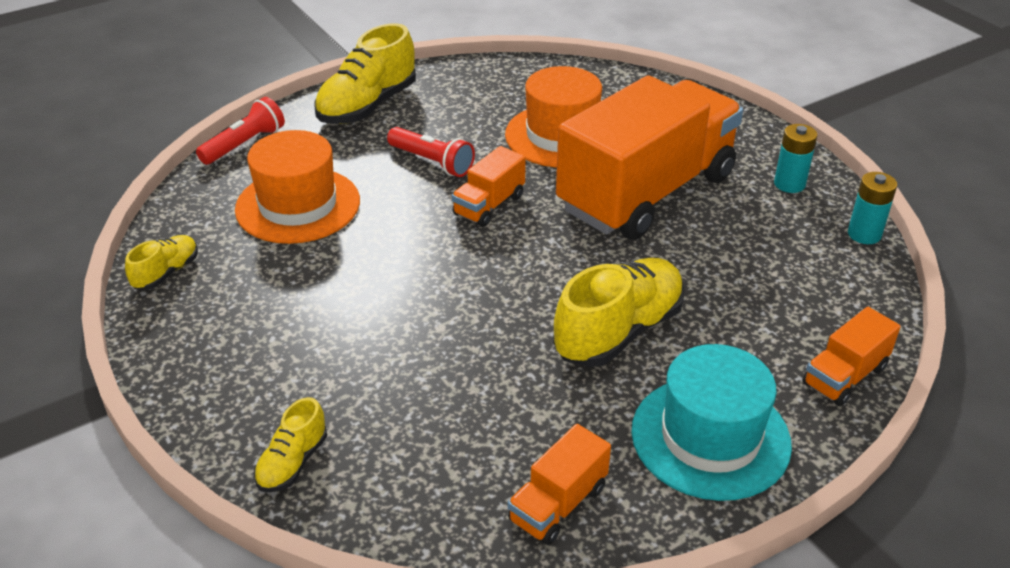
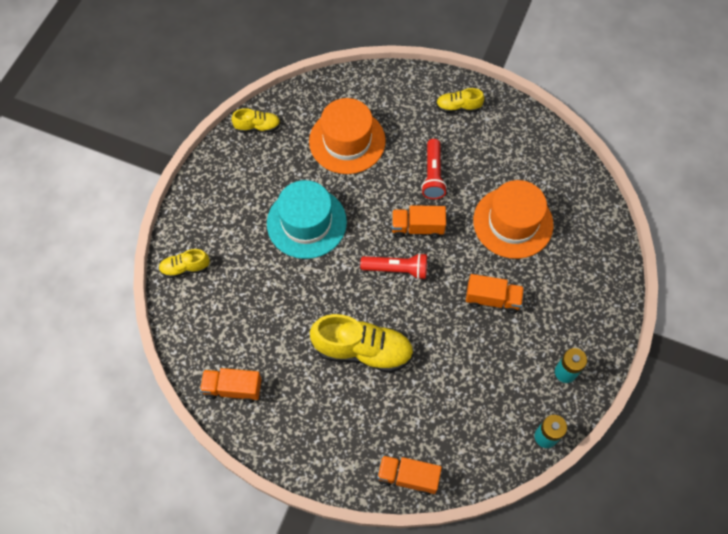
camera: 55 degrees right, 25 degrees up
red flashlight [196,97,285,165] -> red flashlight moved to [360,253,427,280]
yellow shoe [314,23,416,124] -> yellow shoe [436,88,484,113], size x0.52
orange truck [556,75,743,240] -> orange truck [466,274,524,314], size x0.41
turquoise hat [631,344,792,501] -> turquoise hat moved to [267,180,347,259]

